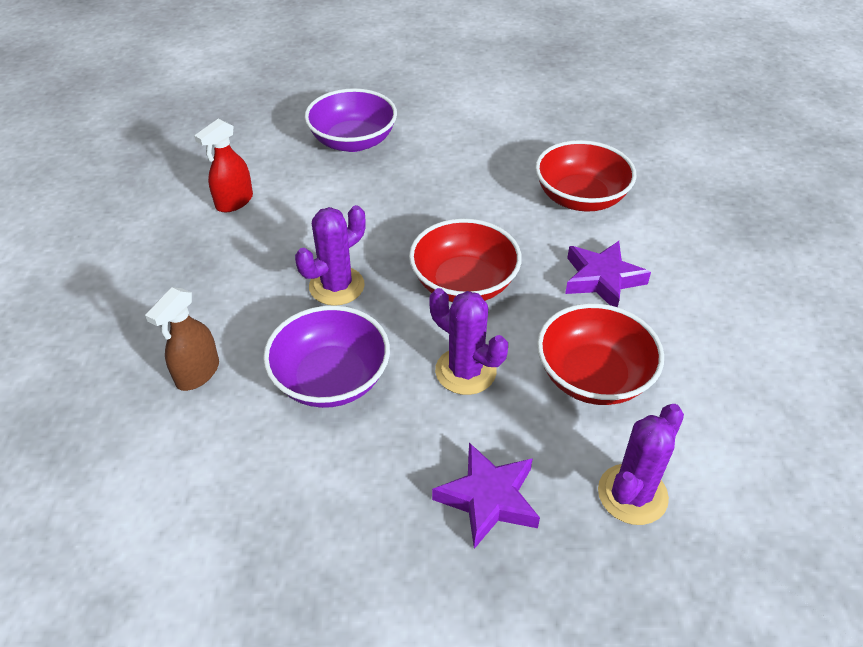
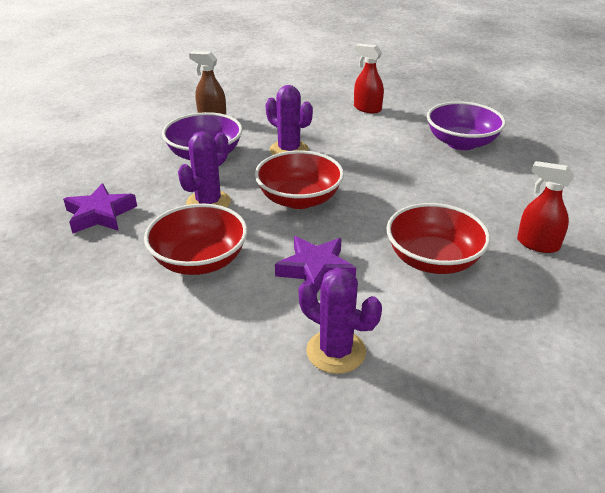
camera: 85 degrees right, 10 degrees down
purple cactus [598,404,684,525] -> purple cactus moved to [299,268,382,374]
none -> red spray bottle [517,161,574,253]

